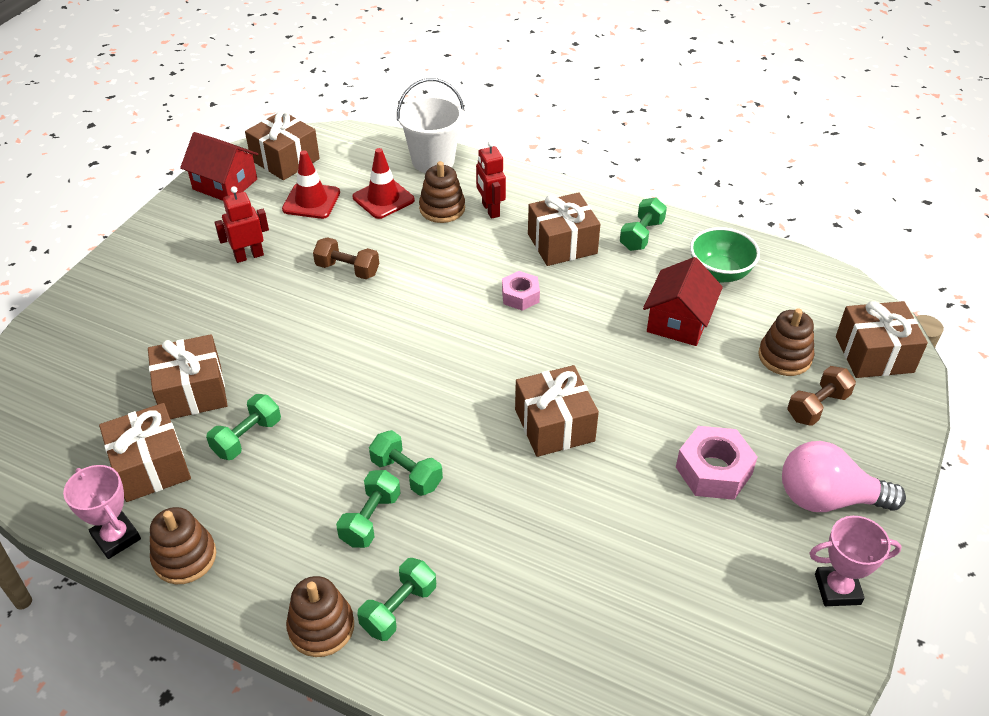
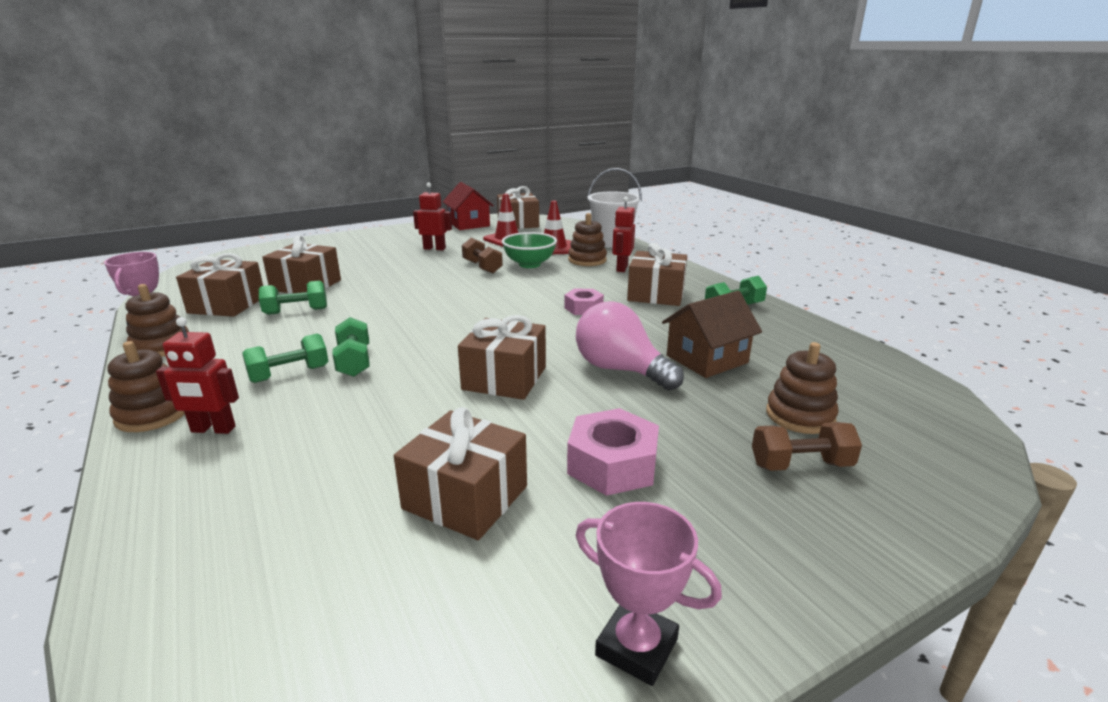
camera: 35 degrees right, 20 degrees down
green dumbbell [357,558,436,641] -> red robot [156,317,239,434]
red house [643,257,723,346] -> brown house [662,291,762,378]
green bowl [690,227,760,283] -> green bowl moved to [502,232,557,268]
pink light bulb [782,441,906,512] -> pink light bulb moved to [576,301,684,391]
brown gift [836,301,928,378] -> brown gift moved to [394,407,527,540]

